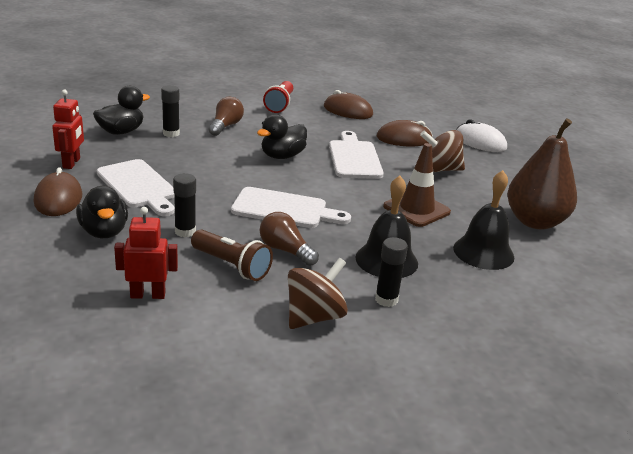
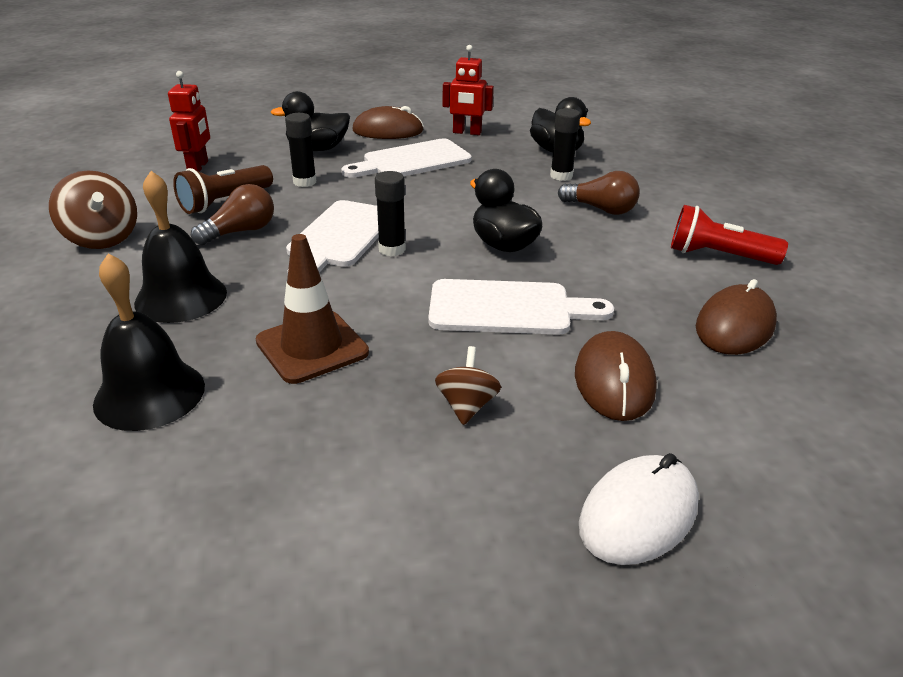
camera: 100 degrees right, 5 degrees up
black glue stick [375,237,408,307] -> black glue stick moved to [375,171,406,256]
brown spinning top [420,130,465,172] -> brown spinning top [435,346,501,425], size x0.61
brown pear [507,118,577,230] -> none

